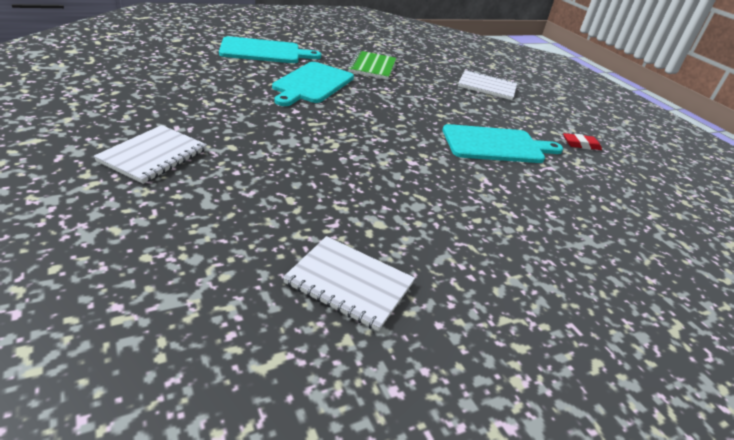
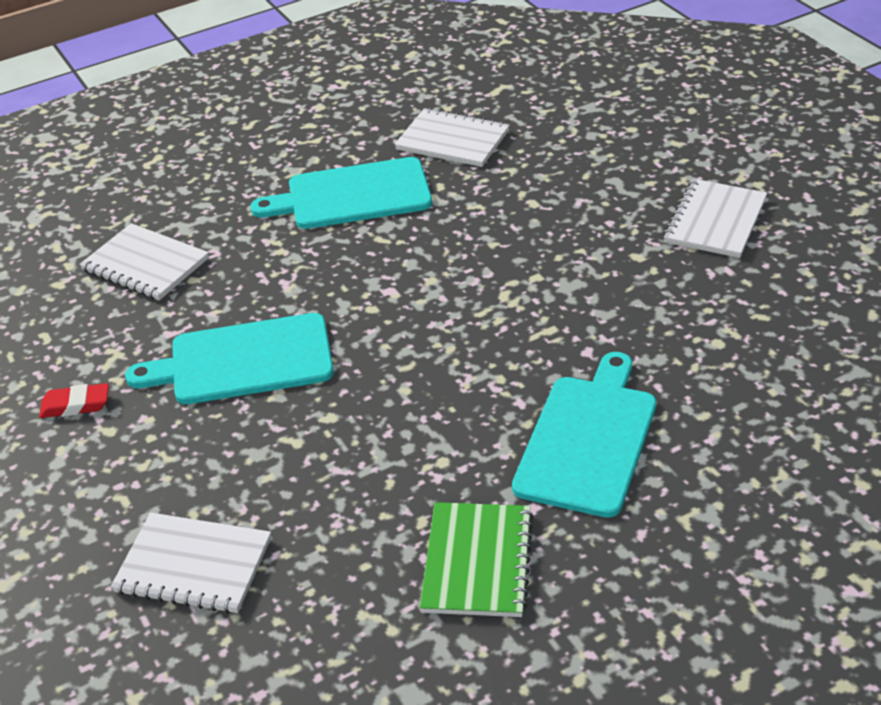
camera: 175 degrees left, 5 degrees up
turquoise cutting board [219,36,321,63] -> turquoise cutting board moved to [250,157,432,229]
none -> white notebook [80,223,209,300]

